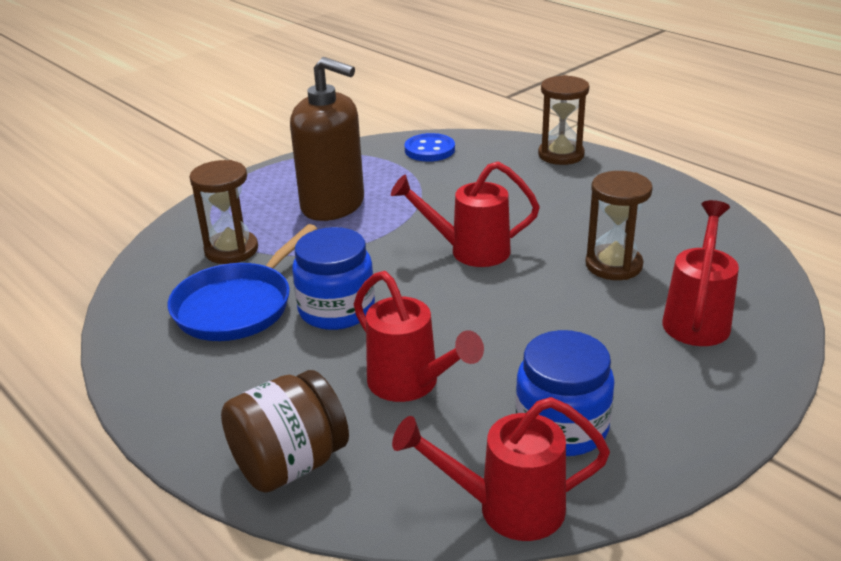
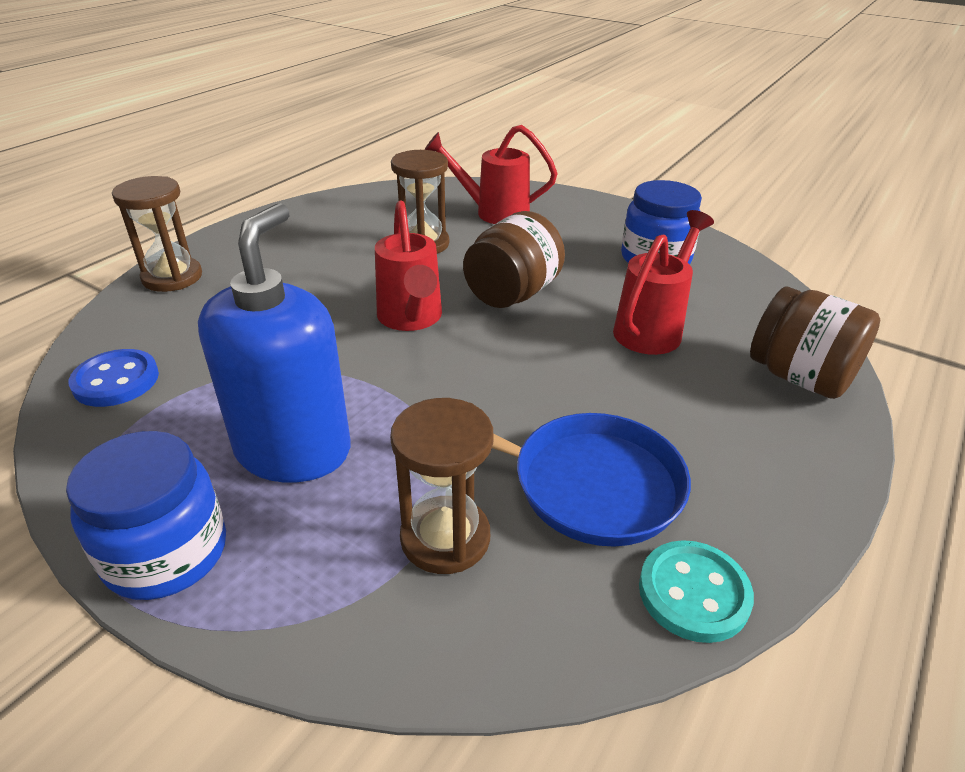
camera: 105 degrees left, 5 degrees up
brown soap dispenser [290,57,364,221] -> blue soap dispenser [198,203,351,483]
blue jar [292,227,375,330] -> blue jar moved to [66,431,226,600]
red watering can [392,397,610,541] -> none
none -> brown jar [463,211,565,308]
none -> turquoise button [639,540,754,643]

